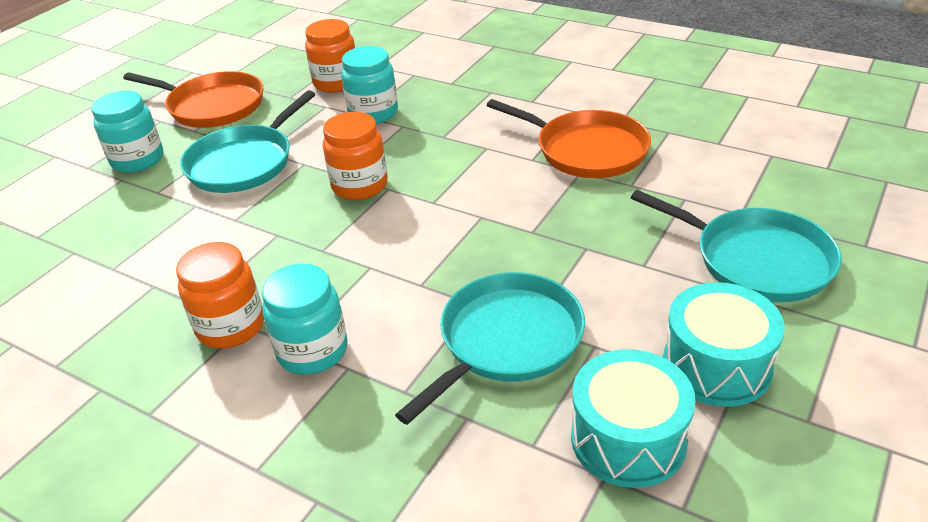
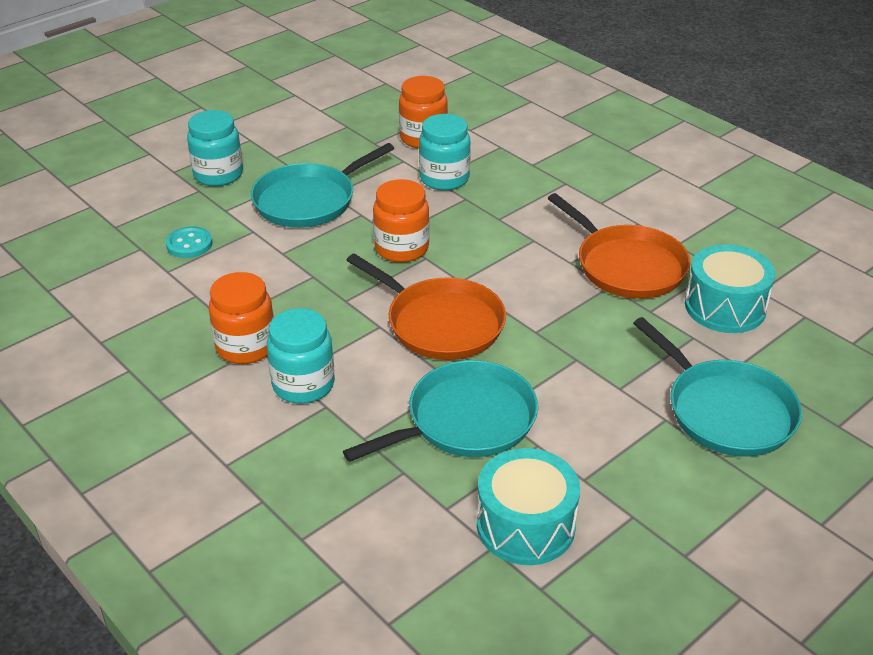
camera: 15 degrees right, 0 degrees up
orange pan [123,71,263,128] -> orange pan moved to [347,254,506,360]
turquoise drum [663,282,785,407] -> turquoise drum moved to [685,244,776,333]
none -> turquoise button [166,226,212,258]

